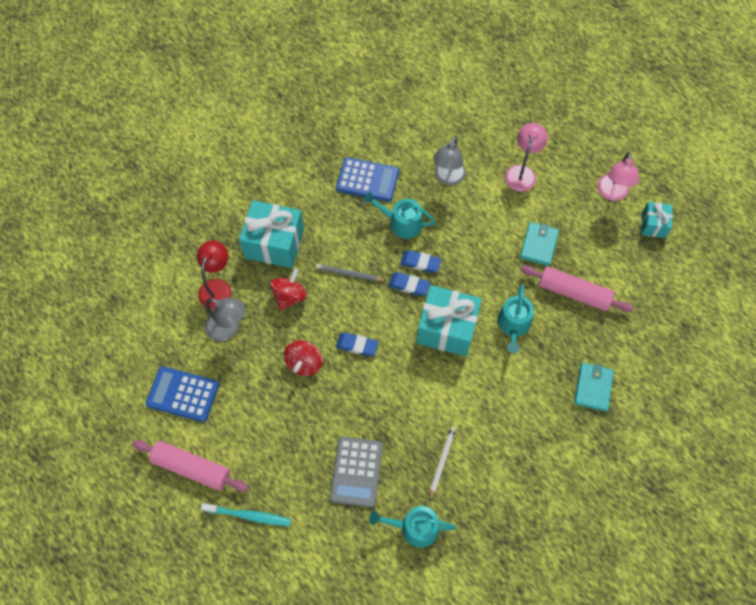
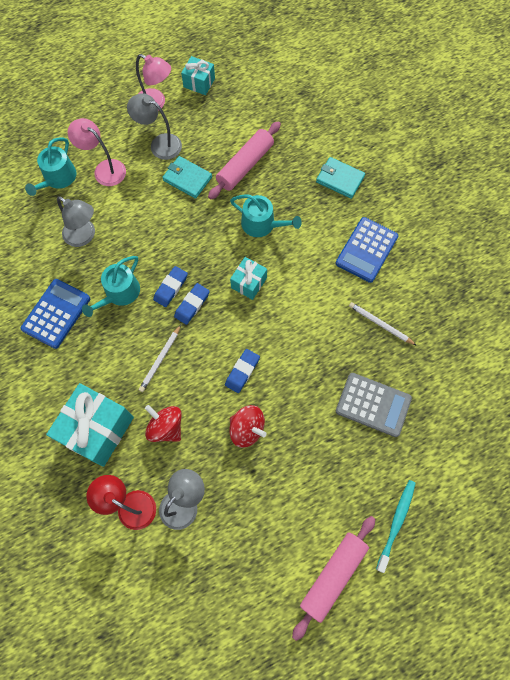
camera: 75 degrees left, 5 degrees up
blue calculator [145,366,219,422] -> blue calculator moved to [336,217,398,283]
grey pencil [316,264,386,281] -> white pencil [139,325,181,392]
turquoise watering can [369,506,456,547] -> turquoise watering can moved to [25,137,77,196]
turquoise gift [416,285,482,356] -> turquoise gift [230,257,267,300], size x0.54
none -> grey lamp [127,93,182,160]

